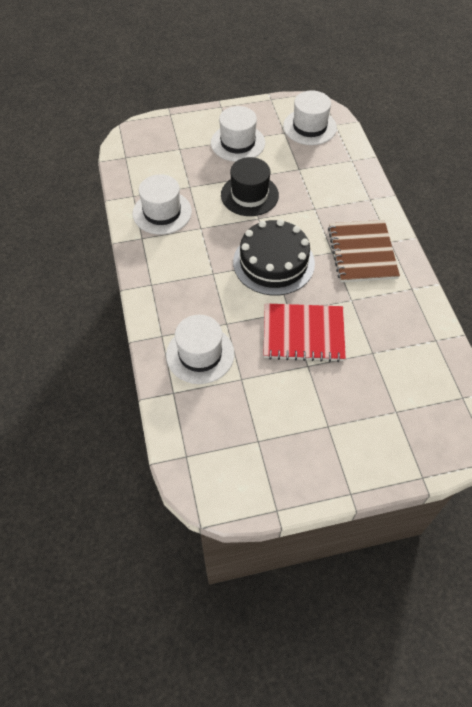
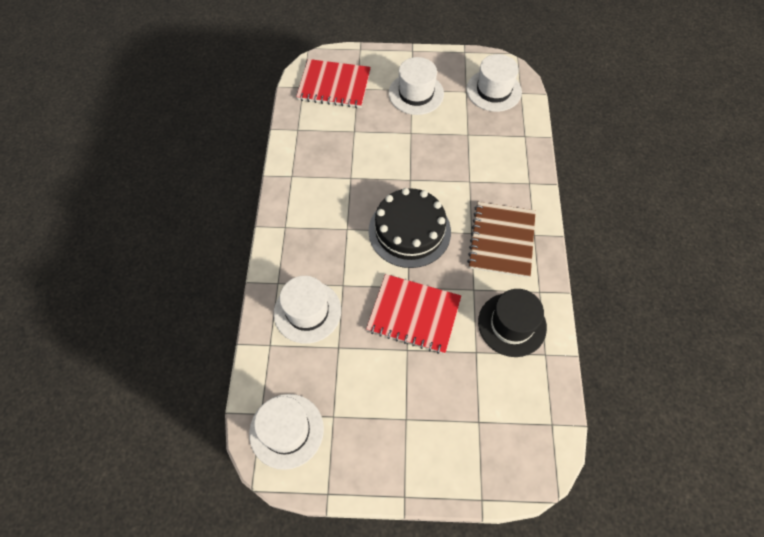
camera: 15 degrees right, 5 degrees up
white hat [133,174,192,235] -> white hat moved to [249,394,324,470]
black hat [221,157,279,216] -> black hat moved to [478,289,547,357]
none -> red notebook [296,59,371,108]

